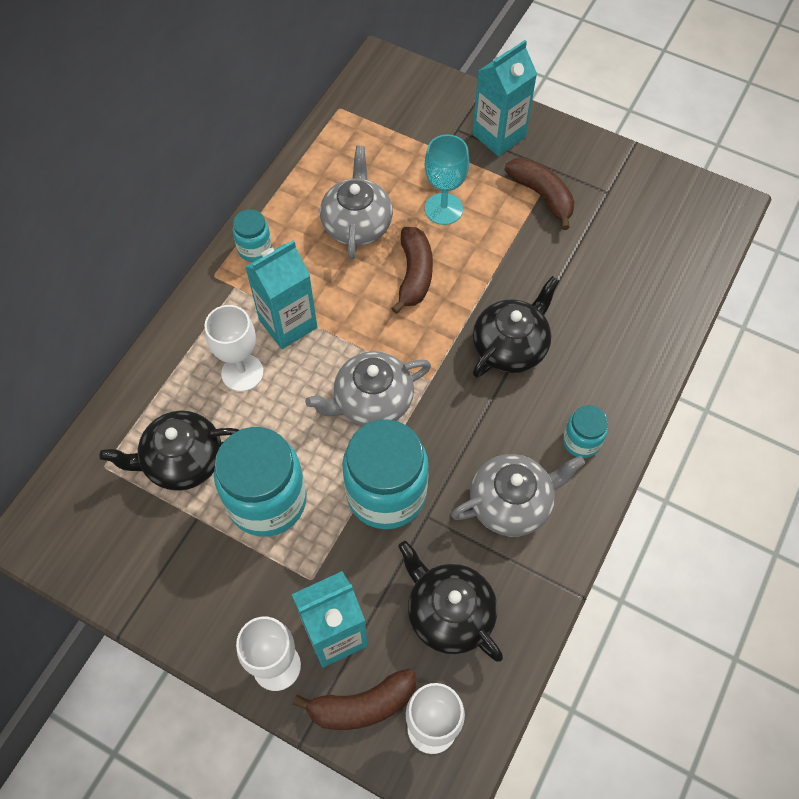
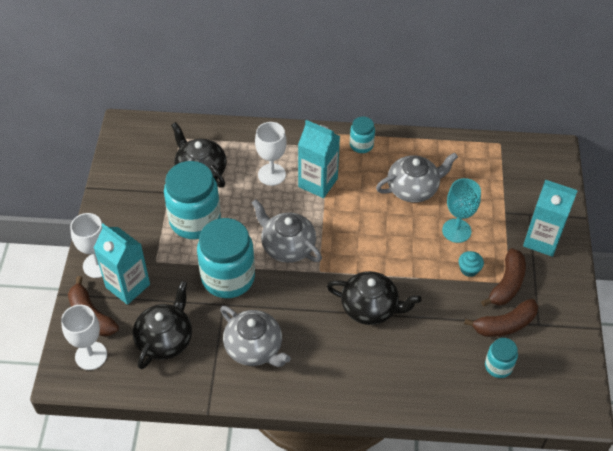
camera: 65 degrees right, 10 degrees down
brown banana [391,227,433,314] -> brown banana moved to [464,299,538,337]
turquoise jar [563,405,608,458] -> turquoise jar moved to [485,338,518,378]
none -> turquoise cupcake [458,251,484,277]

